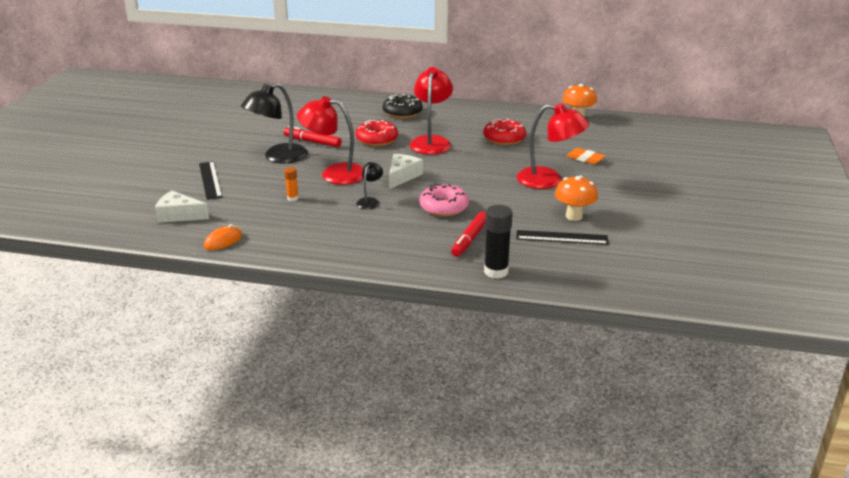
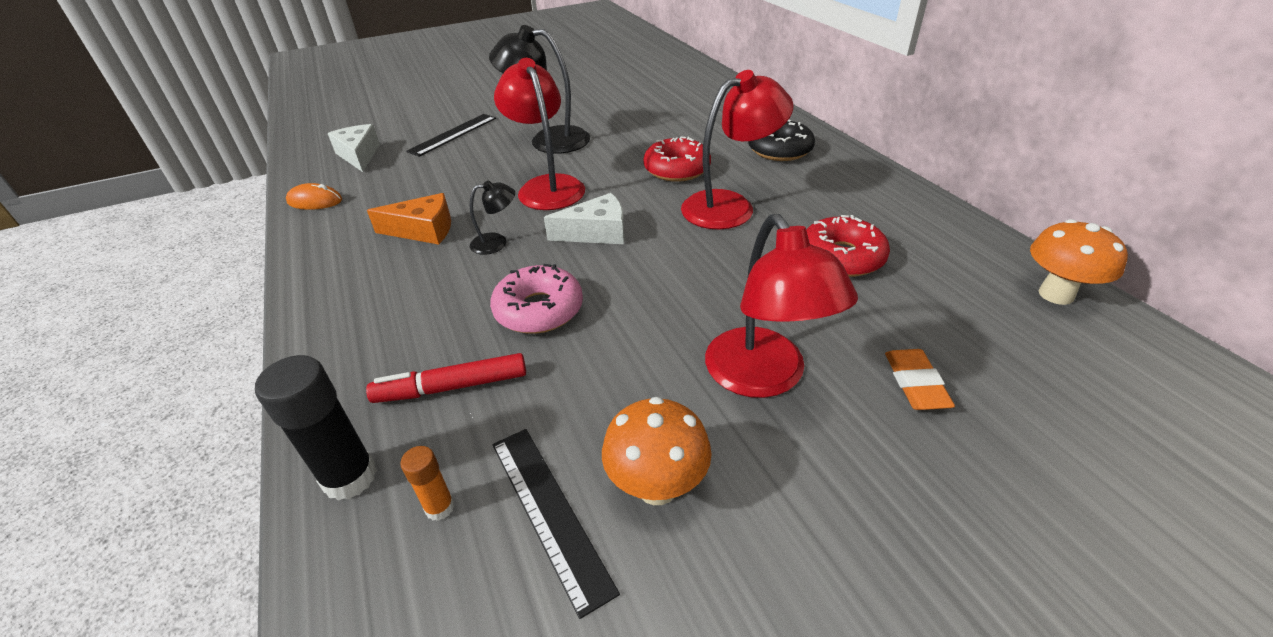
camera: 55 degrees right, 10 degrees up
red marker [284,126,341,147] -> none
orange glue stick [284,167,299,201] -> orange glue stick moved to [400,446,454,521]
none -> orange cheese [367,193,451,245]

